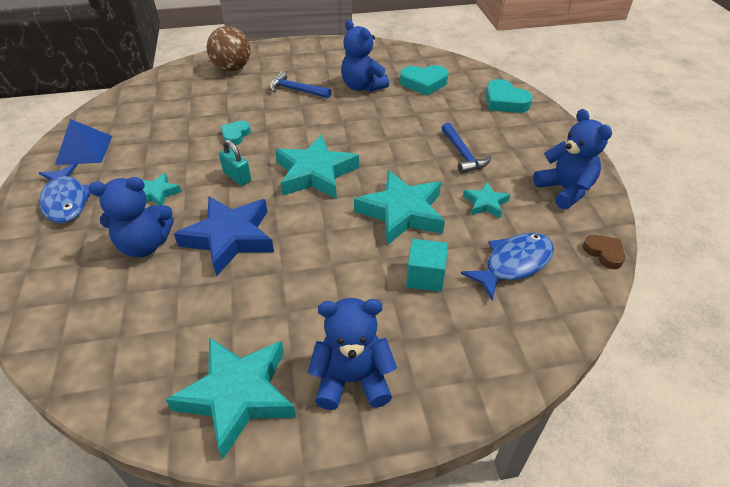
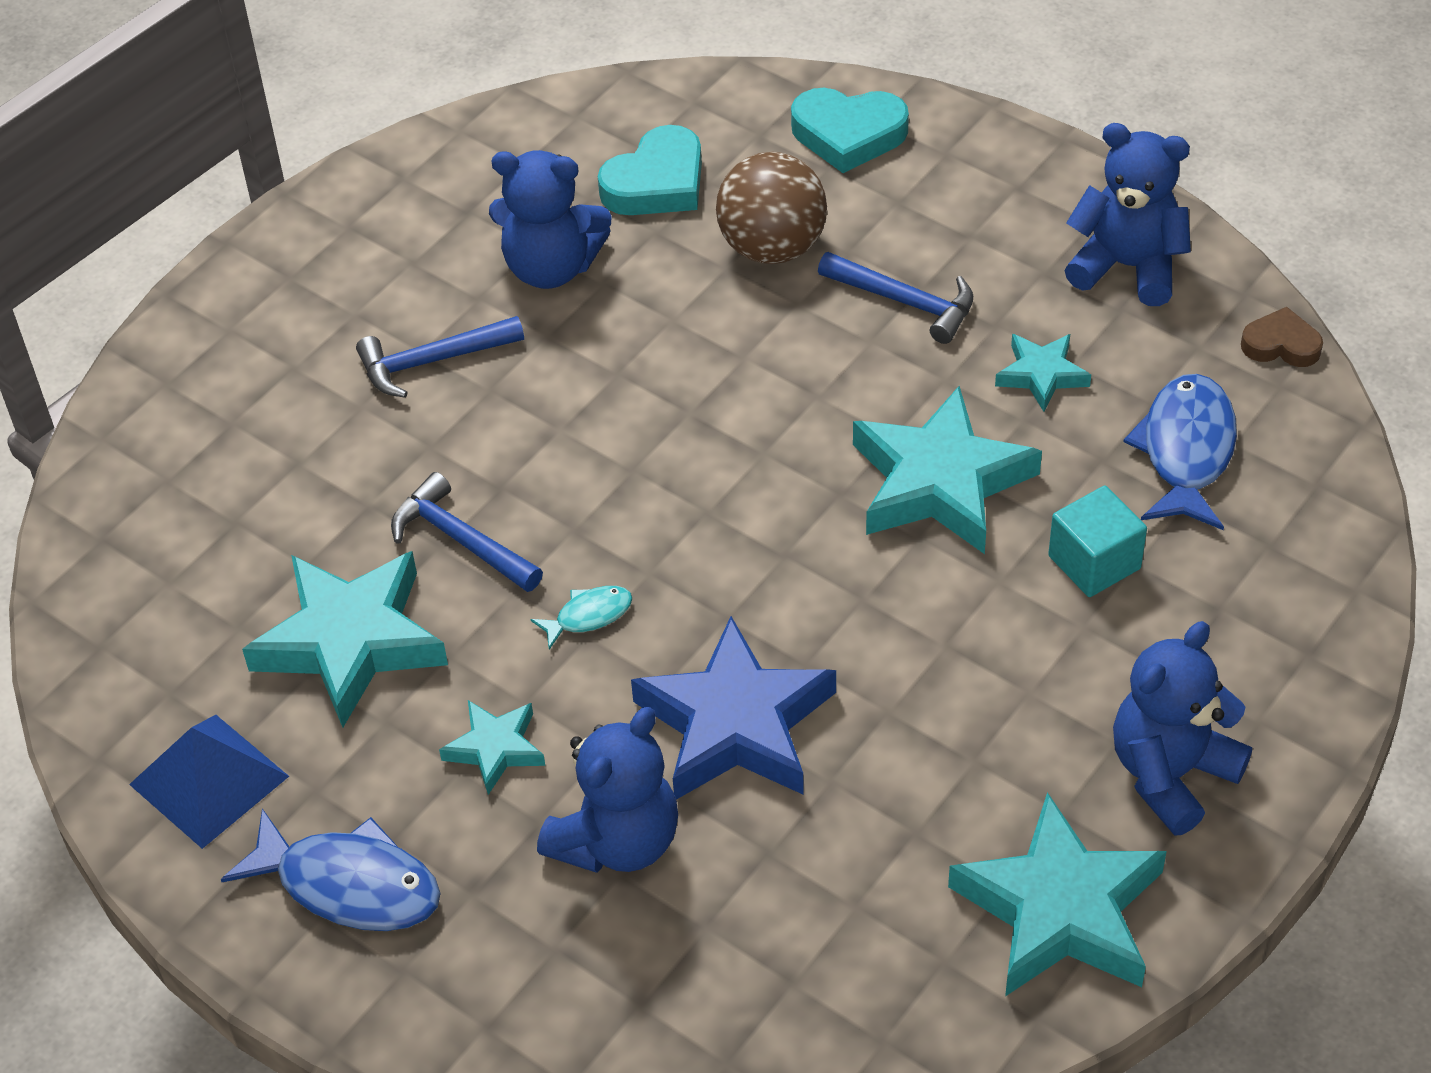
camera: 40 degrees left, 5 degrees up
brown ball [207,26,251,71] -> brown ball moved to [716,152,827,264]
turquoise padlock [219,140,251,186] -> turquoise fish [530,586,632,650]
turquoise heart [221,121,251,145] -> blue hammer [391,472,543,592]
turquoise star [275,135,359,199] -> turquoise star moved to [242,551,448,728]

